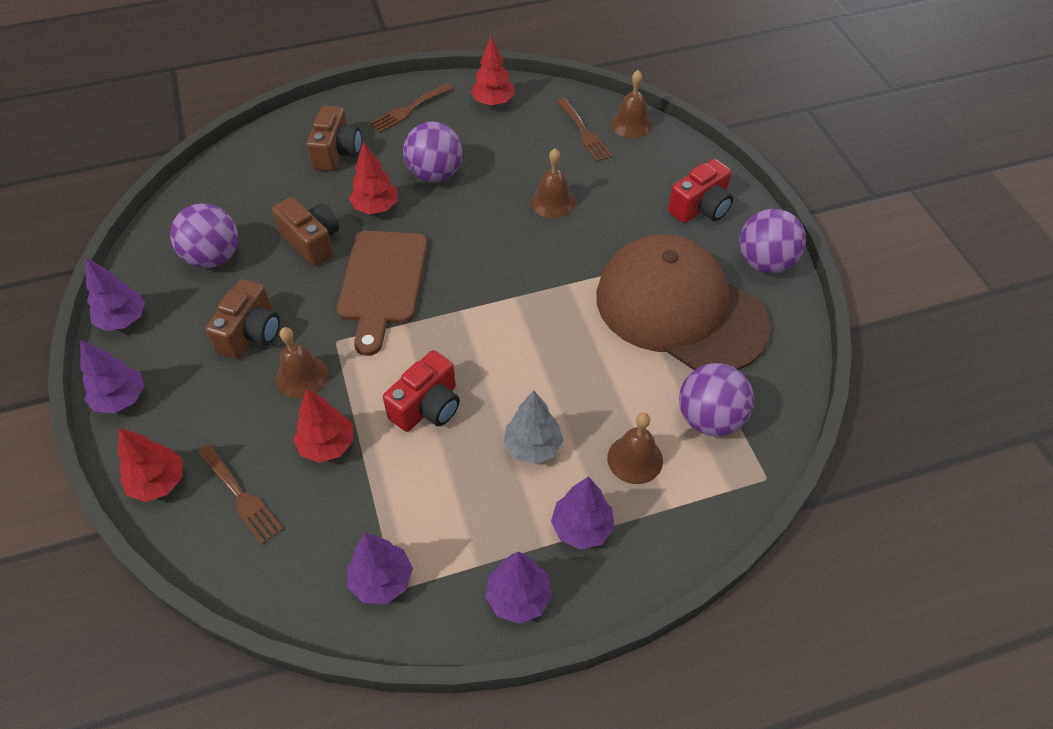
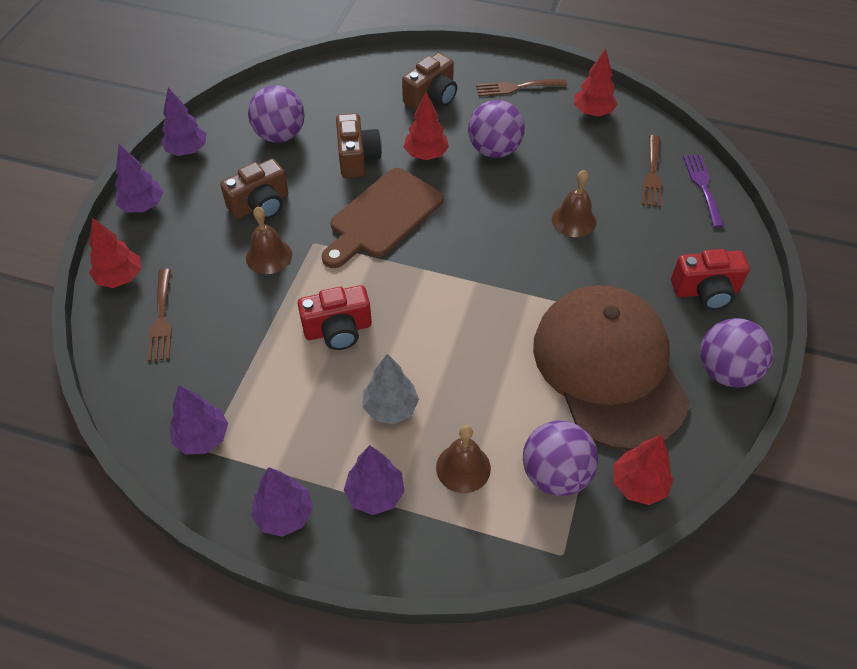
camera: 35 degrees right, 0 degrees up
red tree [294,389,353,463] -> red tree moved to [613,435,674,505]
brown bell [611,70,653,139] -> purple fork [683,155,724,228]

